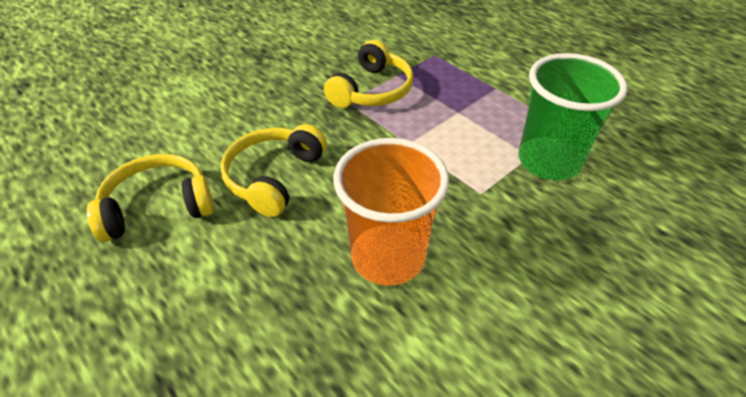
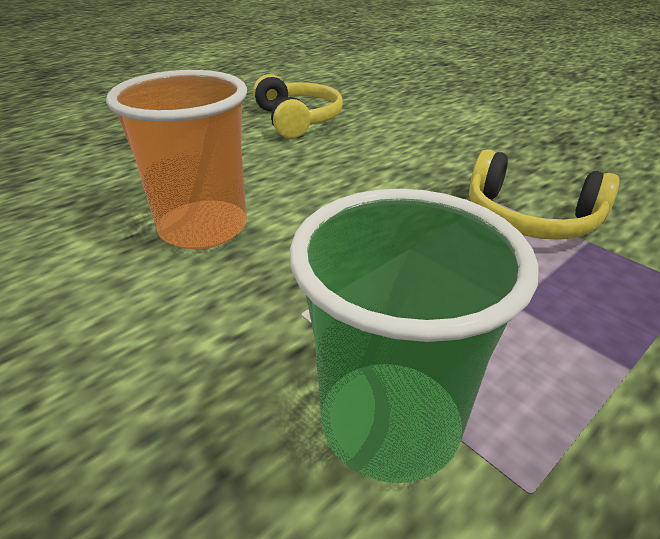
camera: 90 degrees right, 10 degrees down
yellow headphones [220,124,327,217] -> none

